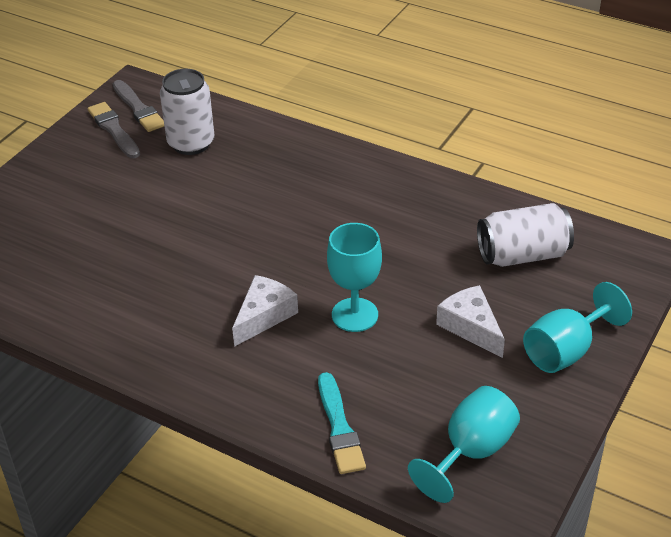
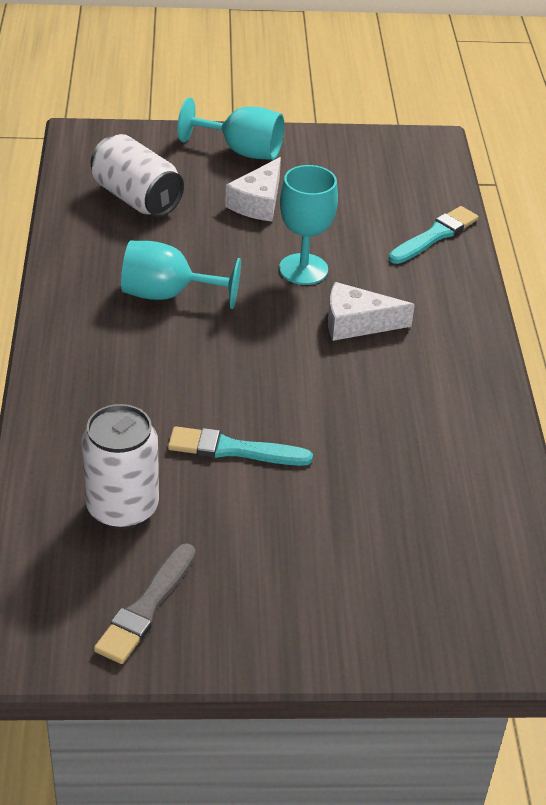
camera: 125 degrees left, 0 degrees up
grey brush [113,80,164,132] -> none
turquoise goblet [408,386,520,503] -> turquoise goblet moved to [121,241,241,309]
none -> turquoise brush [168,426,313,466]

